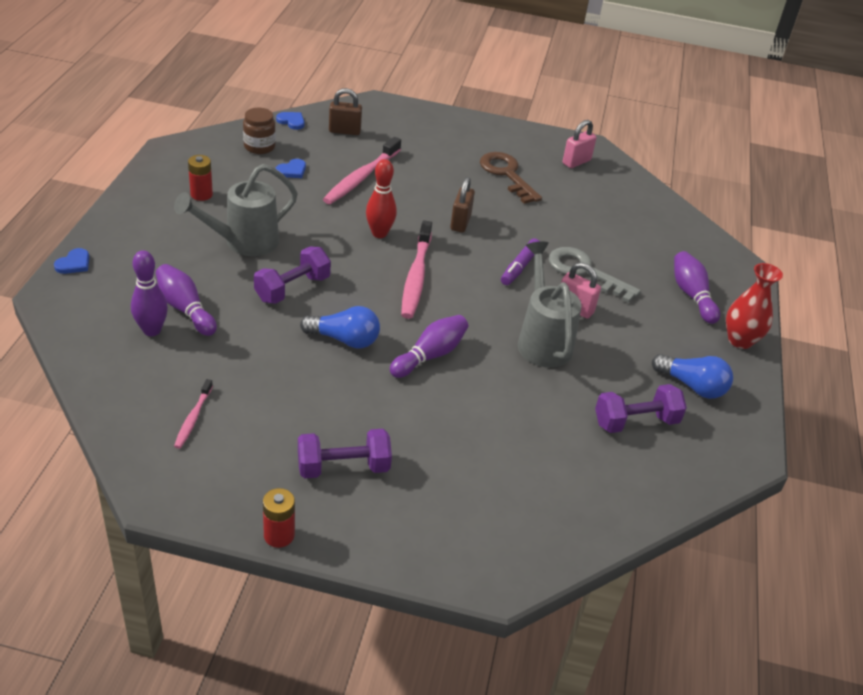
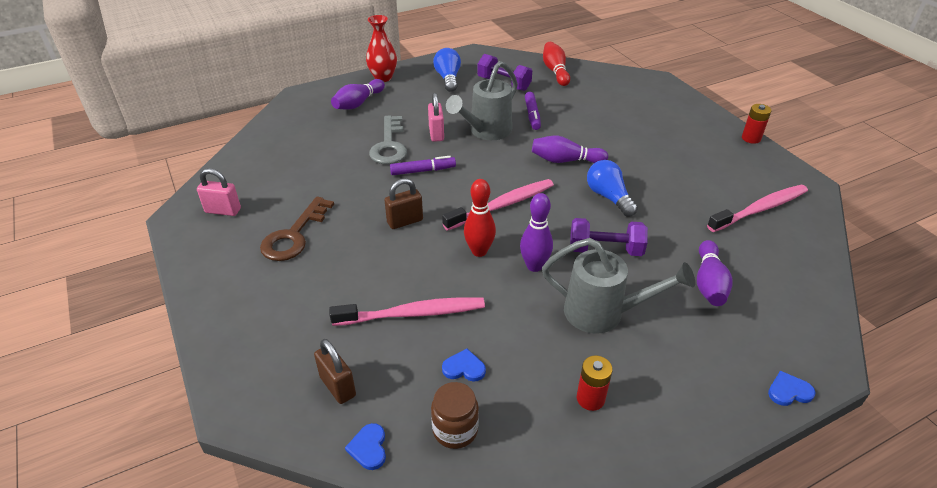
camera: 125 degrees left, 0 degrees up
purple bowling pin [131,250,168,336] -> purple bowling pin moved to [520,193,553,272]
pink toothbrush [174,379,213,449] -> pink toothbrush [707,185,808,232], size x1.88
purple dumbbell [298,429,392,478] -> none
none -> purple marker [525,92,541,130]
none -> red bowling pin [543,42,570,86]

